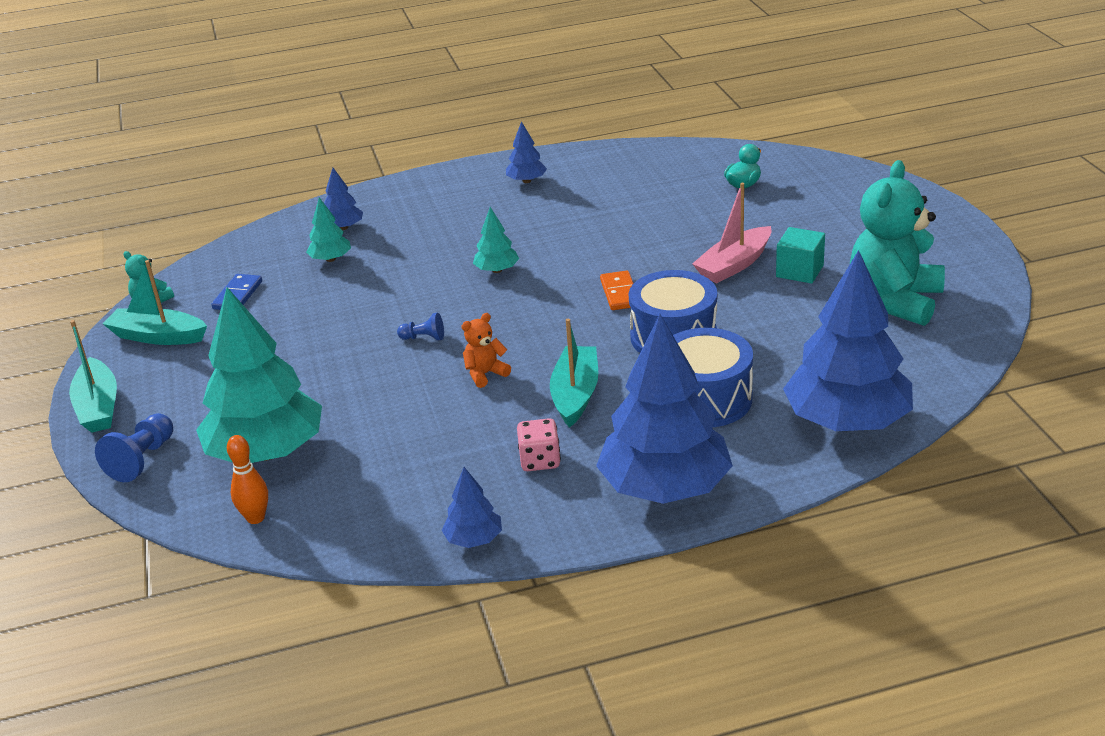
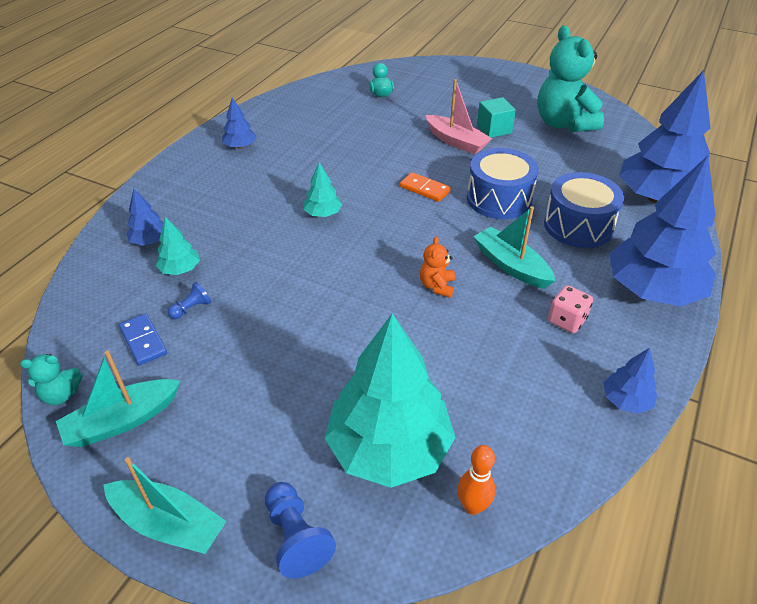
camera: 50 degrees left, 10 degrees up
blue pawn [397,313,444,341] -> blue pawn moved to [168,282,211,319]
pink boat [692,183,771,283] -> pink boat turned 45 degrees counterclockwise [426,79,492,154]

